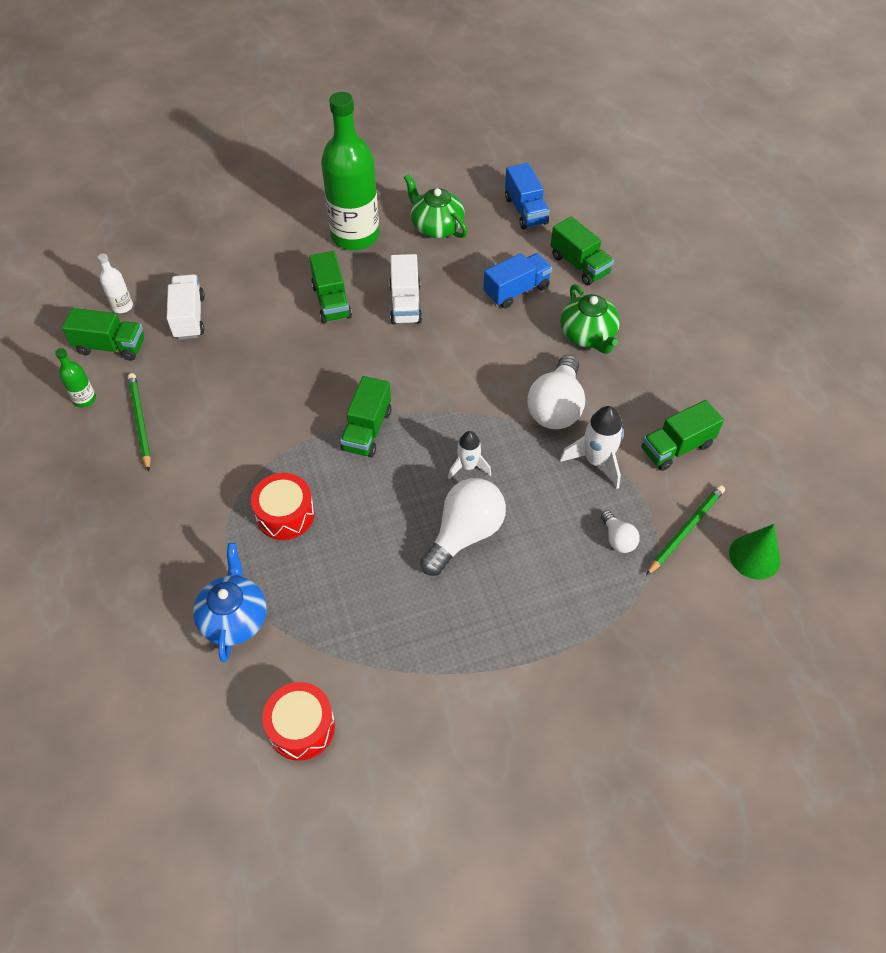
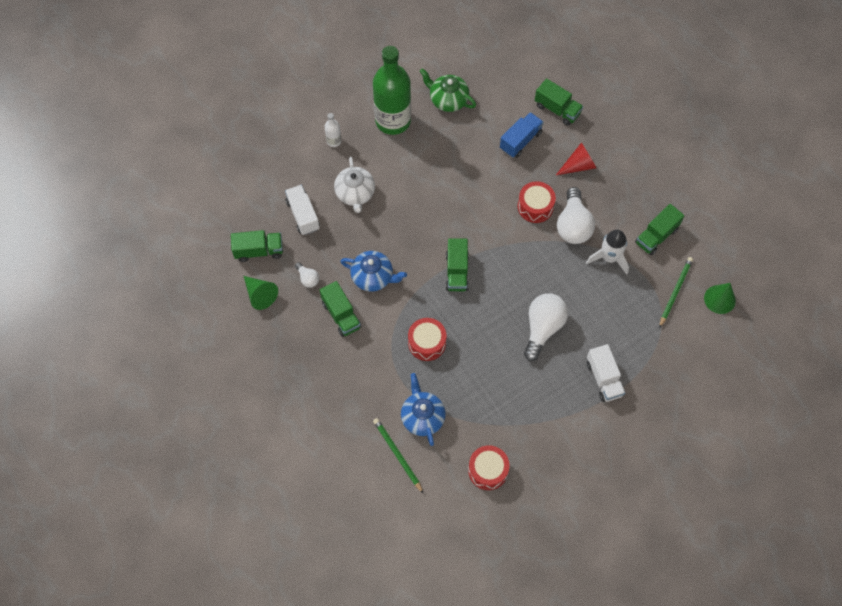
camera: 15 degrees left, 10 degrees up
green bottle [55,348,96,408] -> green cone [244,276,278,310]
white bottle [98,253,133,313] -> white bottle moved to [325,113,341,147]
green pencil [128,373,151,472] -> green pencil moved to [373,418,424,494]
green truck [309,251,352,323] -> green truck moved to [320,281,362,337]
white truck [389,254,422,324] -> white truck moved to [587,344,625,402]
white rocket [448,431,491,479] -> none
blue truck [505,163,550,229] -> none
green teapot [560,284,620,354] -> red cone [556,142,596,175]
white light bulb [601,510,640,553] -> white light bulb moved to [295,262,319,288]
none -> white teapot [334,157,375,213]
none -> blue teapot [340,251,407,292]
none -> red drum [518,181,556,223]

